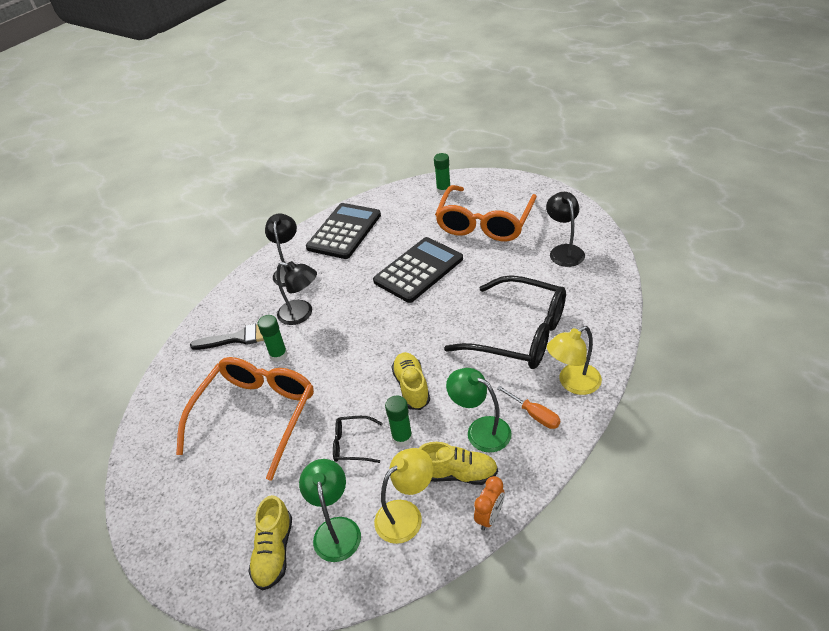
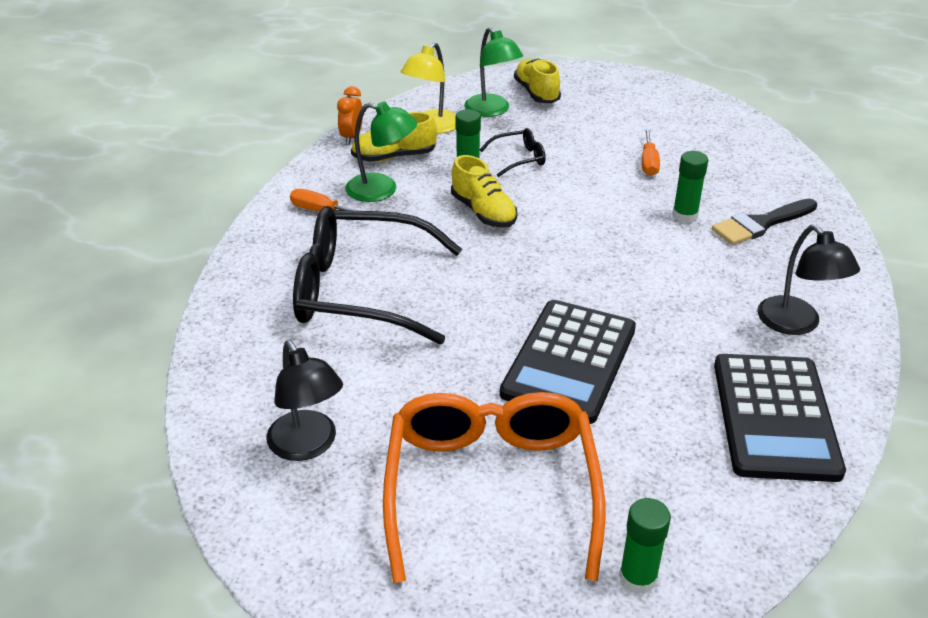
camera: 155 degrees right, 5 degrees down
orange glasses [176,357,314,481] -> orange screwdriver [642,128,660,176]
black lamp [277,261,317,325] -> none
yellow lamp [547,326,602,395] -> none

